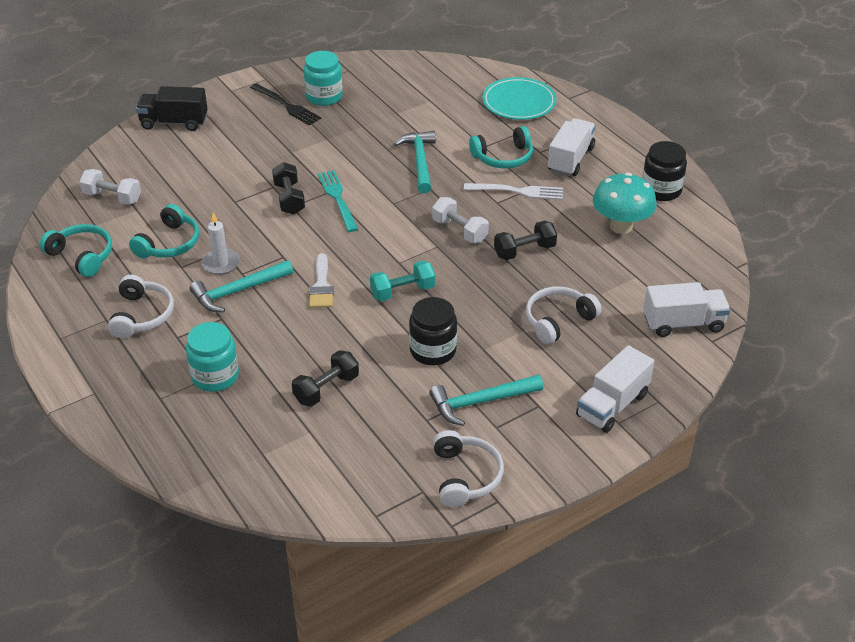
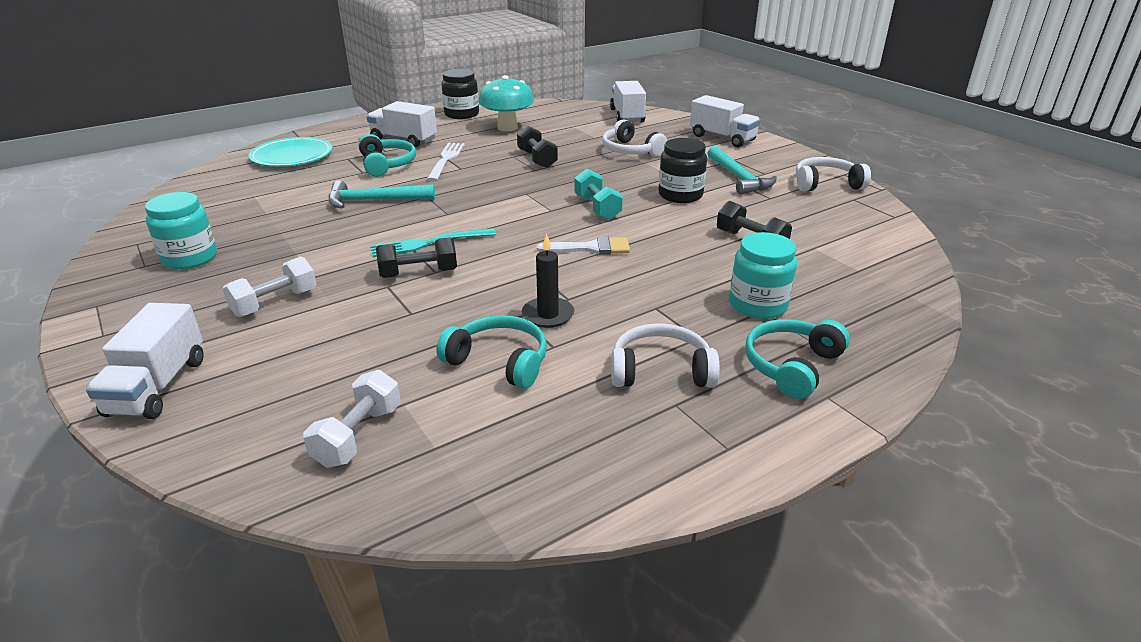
camera: 90 degrees left, 10 degrees down
turquoise headphones [40,224,112,277] -> turquoise headphones moved to [745,319,850,399]
black truck [136,86,208,131] -> white truck [86,303,204,419]
turquoise hammer [190,260,293,312] -> none
white candle [201,212,240,275] -> black candle [522,233,574,328]
black fork [250,83,321,126] -> none
white dumbbell [432,197,489,243] -> white dumbbell moved to [222,257,316,317]

